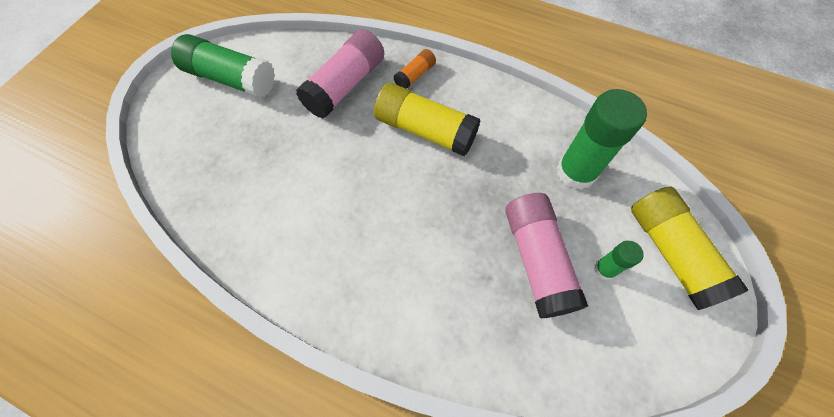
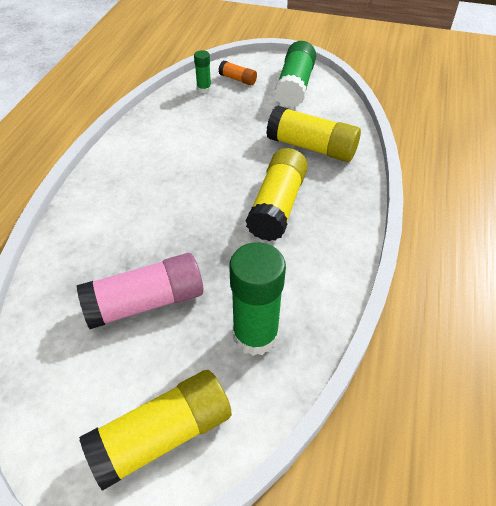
camera: 80 degrees right, 15 degrees down
pink glue stick [296,29,384,119] -> yellow glue stick [266,106,361,162]
orange glue stick [394,49,436,89] -> orange glue stick moved to [219,61,257,85]
green glue stick [594,241,644,280] -> green glue stick moved to [194,50,211,93]

